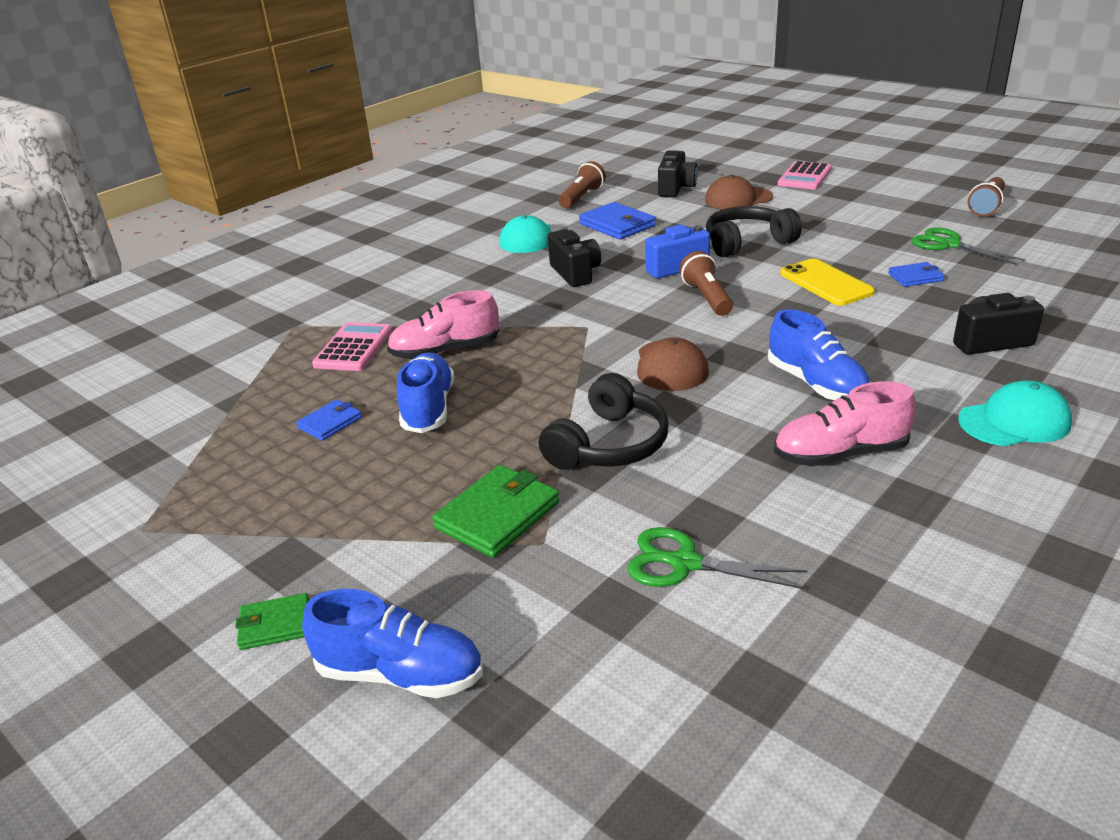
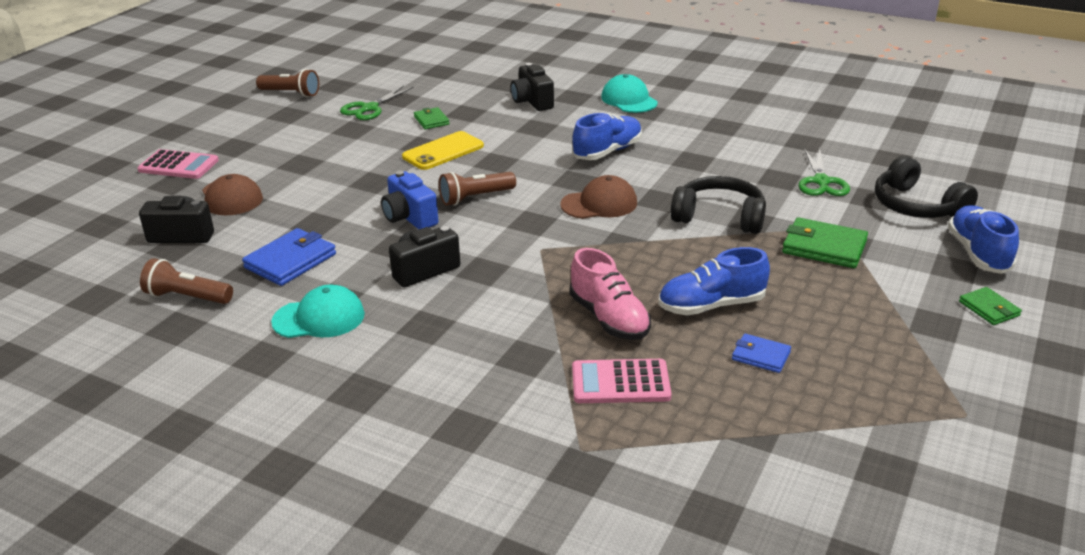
camera: 105 degrees left, 0 degrees up
black headphones [706,206,801,257] -> black headphones moved to [875,155,978,218]
pink shoe [774,381,916,466] -> none
blue wallet [888,262,944,287] -> green wallet [414,107,450,129]

